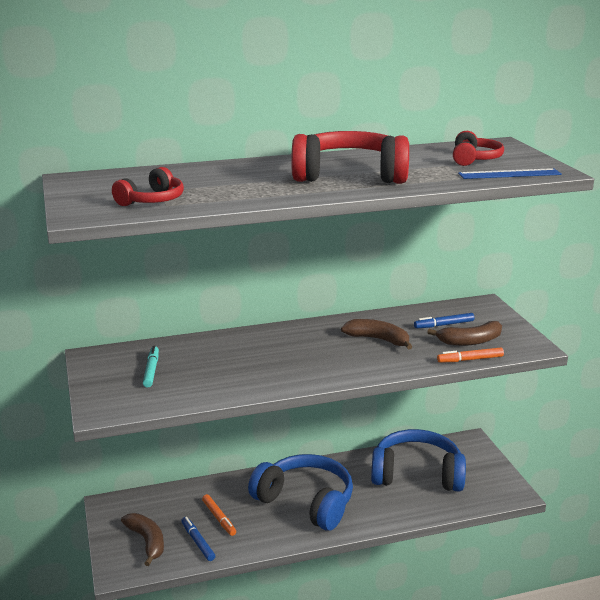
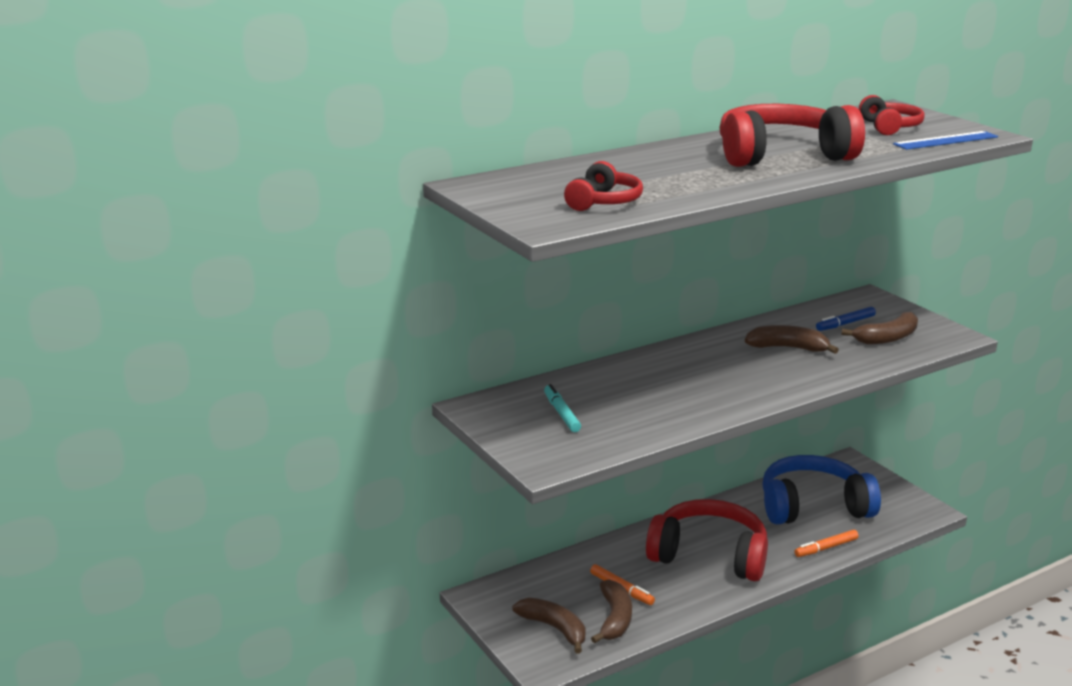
camera: 15 degrees left, 0 degrees up
blue marker [181,517,215,561] -> brown banana [591,580,632,643]
blue headphones [248,454,353,531] -> red headphones [646,499,768,581]
orange marker [437,348,504,363] -> orange marker moved to [794,530,859,557]

